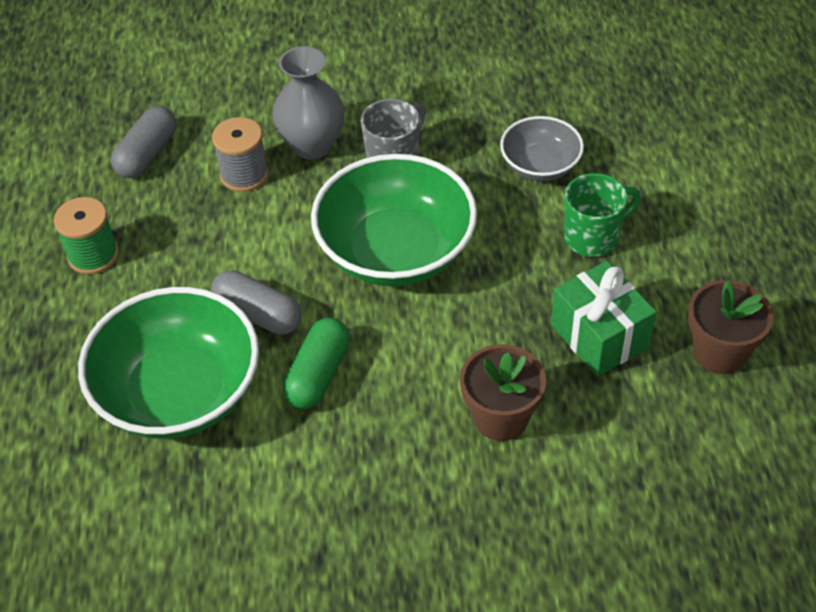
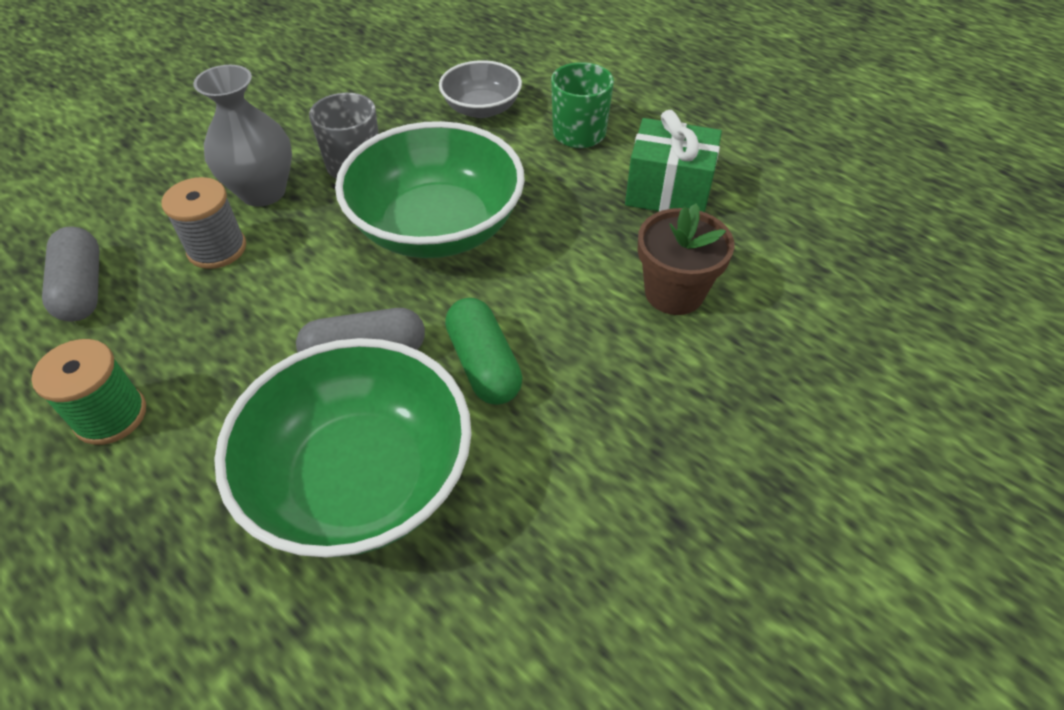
camera: 45 degrees left, 0 degrees up
brown flower pot [688,280,774,374] -> none

